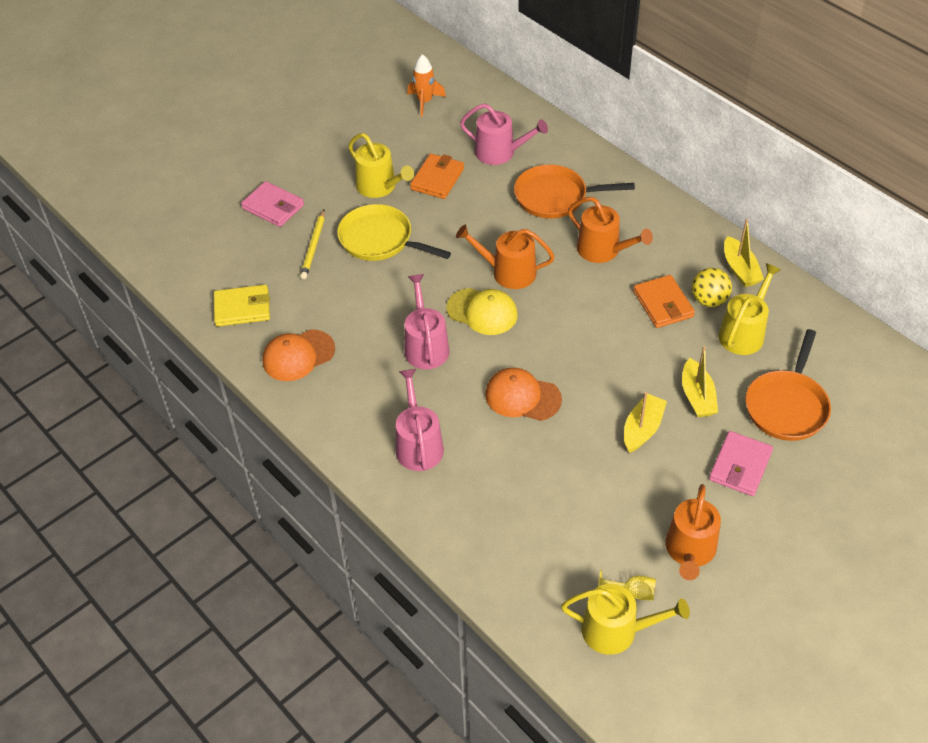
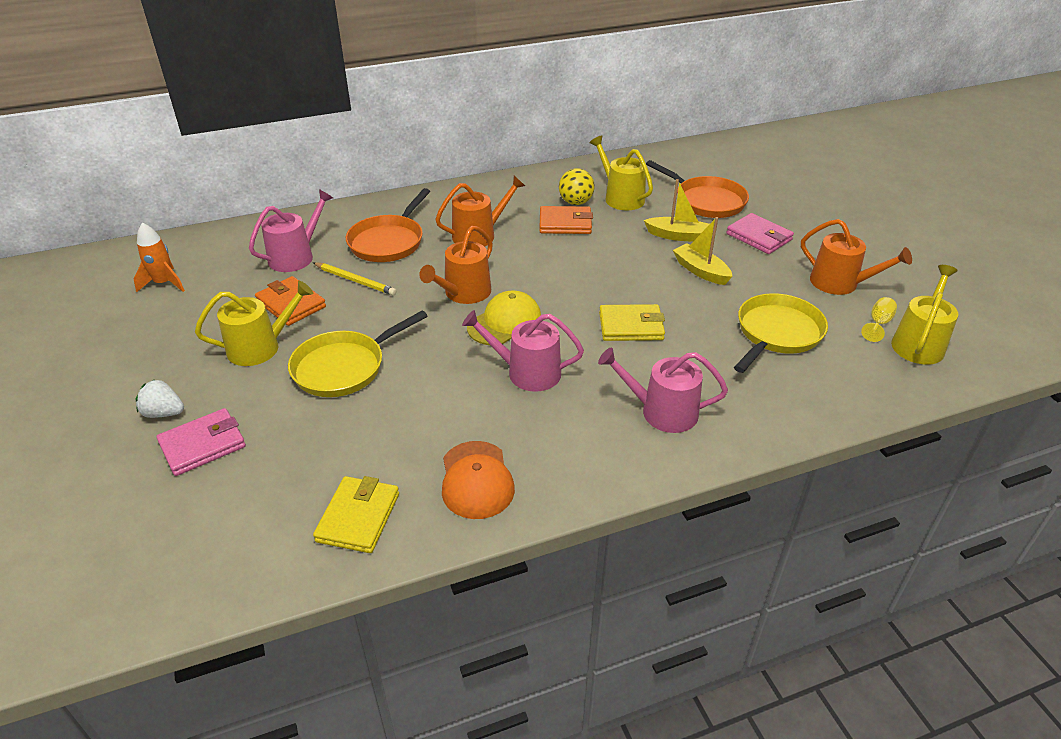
camera: 70 degrees left, 10 degrees down
yellow pencil [300,210,325,279] -> yellow pencil moved to [313,262,397,296]
orange cap [485,368,562,421] -> yellow wallet [599,304,665,341]
yellow boat [724,219,764,287] -> none
none -> white strawberry [135,379,184,418]
none -> yellow pan [734,293,828,373]

